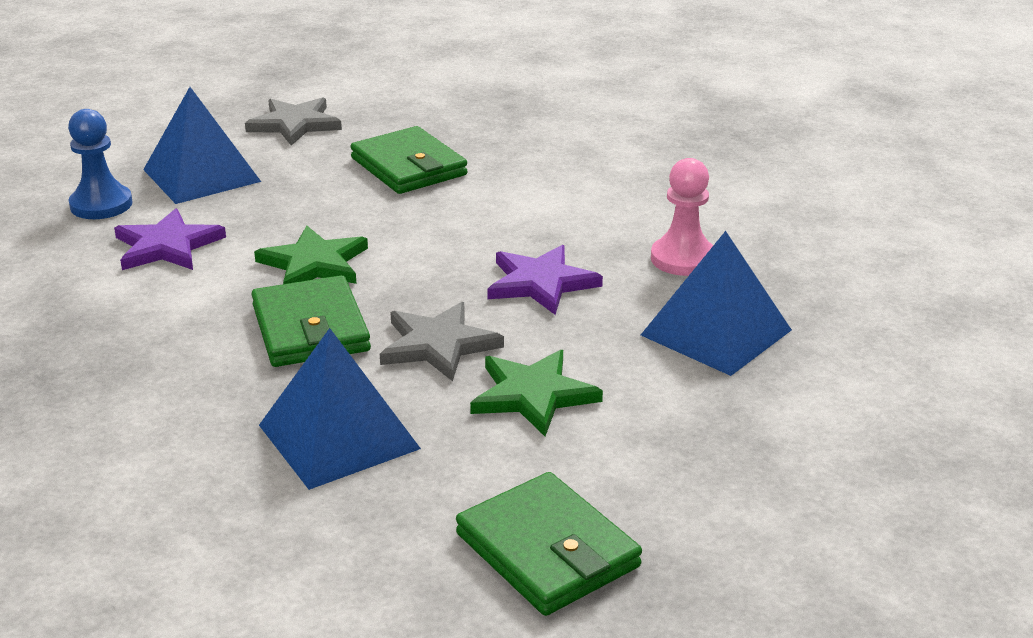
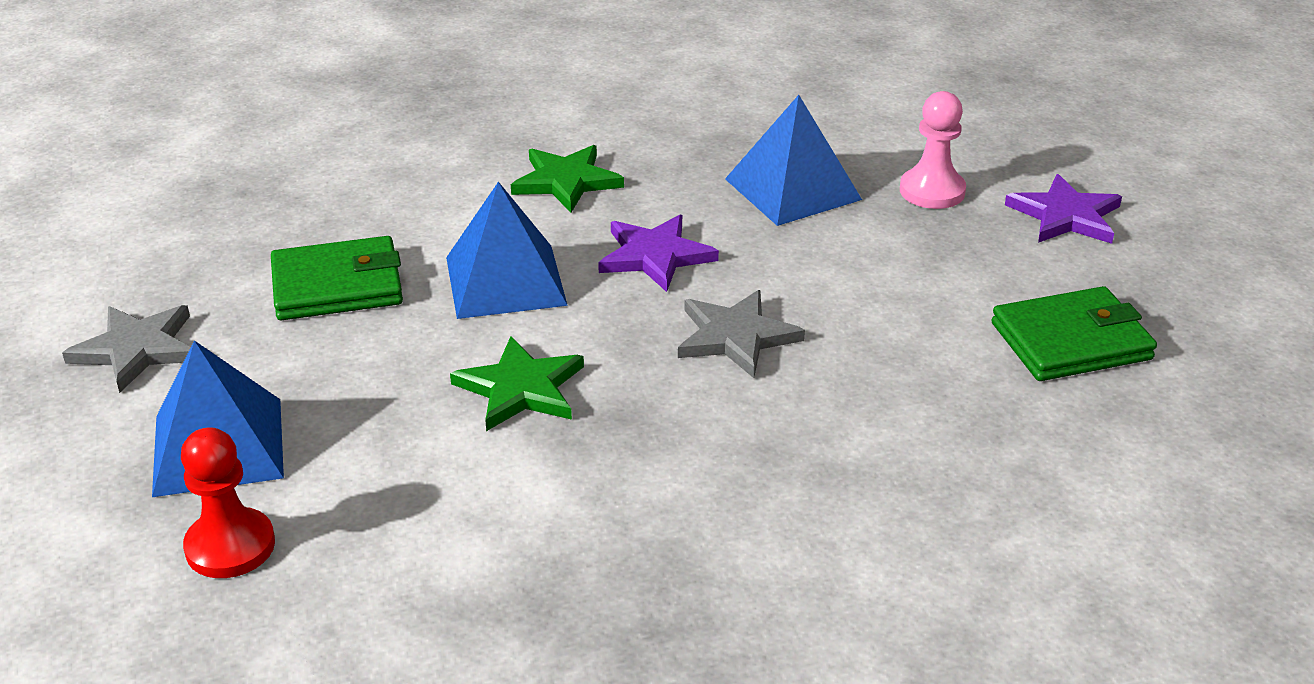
camera: 70 degrees left, 5 degrees up
blue pawn [68,109,133,219] -> red pawn [181,427,275,578]
purple star [114,208,226,270] -> purple star moved to [1005,174,1122,244]
green wallet [252,275,371,367] -> none
blue pyramid [259,328,421,490] -> blue pyramid moved to [446,182,568,319]
green star [470,350,603,436] -> green star moved to [511,145,624,213]
pink pawn [651,158,713,276] -> pink pawn moved to [900,91,966,209]

